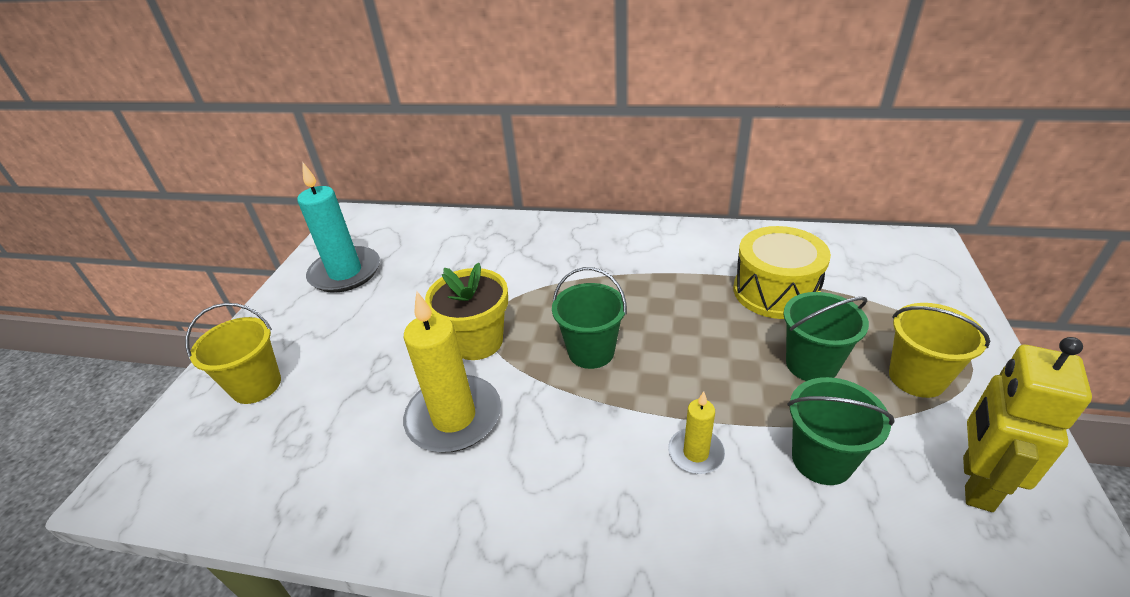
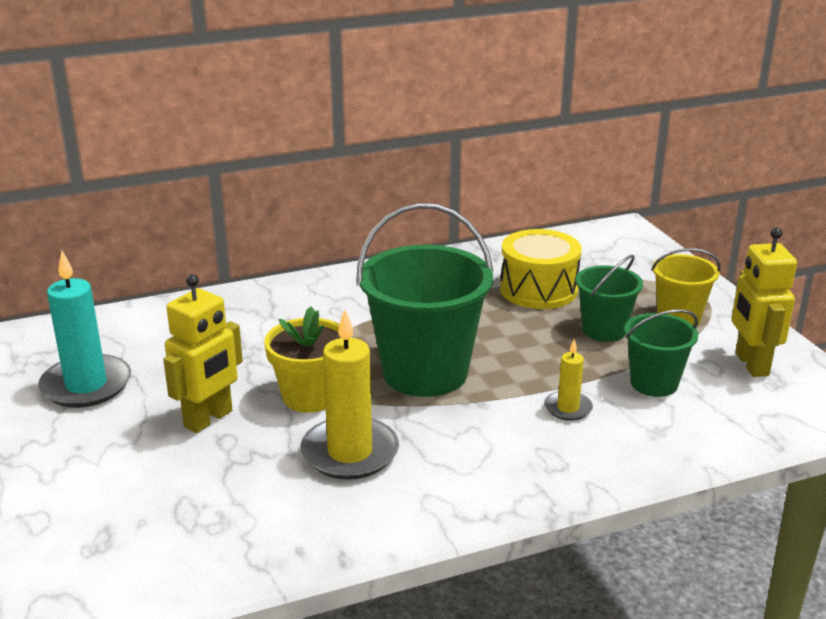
camera: 35 degrees left, 10 degrees down
yellow bucket [185,303,281,404] -> none
green bucket [552,267,627,369] -> green bucket [357,203,493,397], size x1.84
none -> yellow robot [163,274,243,433]

